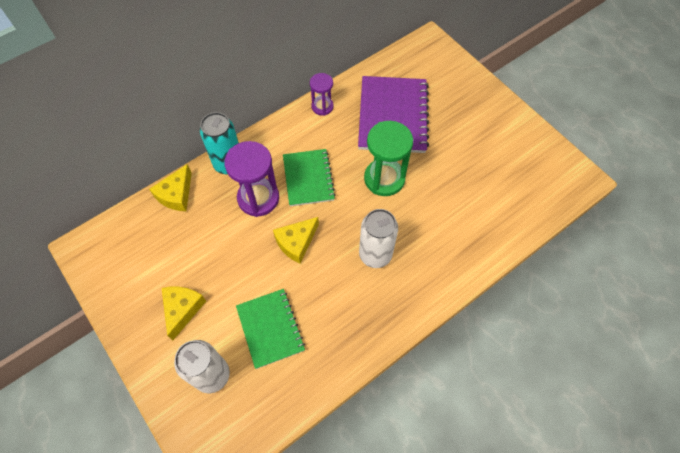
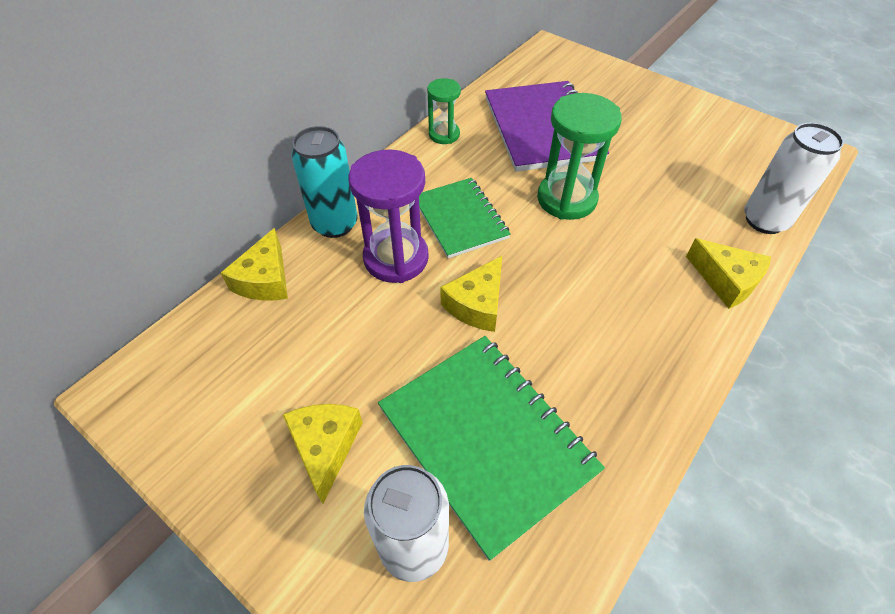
camera: 15 degrees left, 10 degrees down
green notebook [236,289,305,369] -> green notebook [378,336,605,561], size x1.57
purple hourglass [310,73,334,116] -> green hourglass [427,78,461,144]
white can [359,209,398,268] -> white can moved to [744,123,844,234]
none -> yellow cheese [686,238,771,309]

